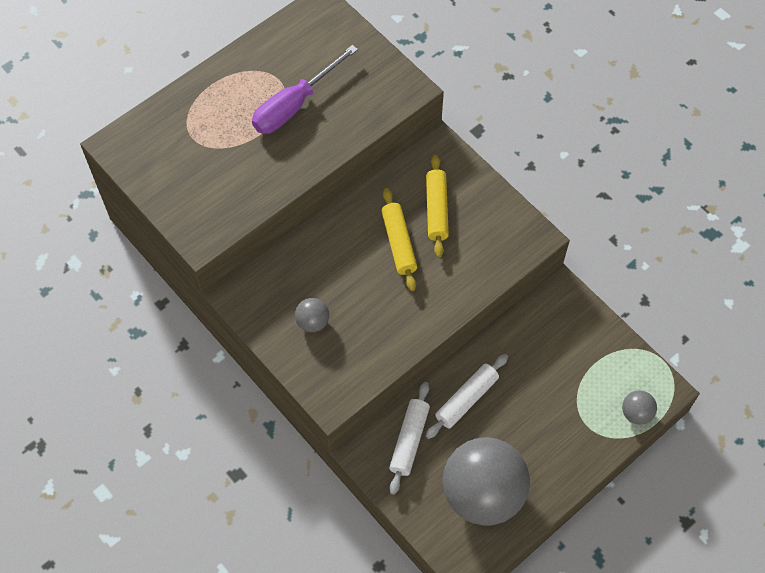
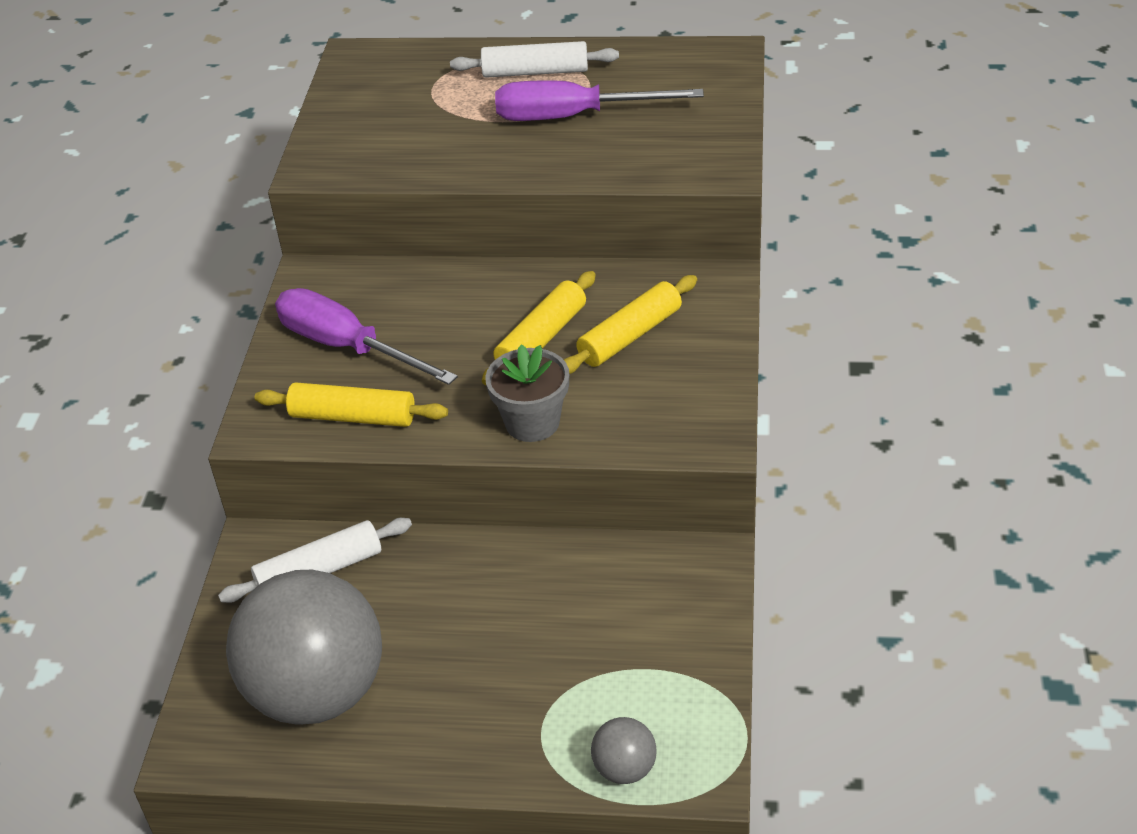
camera: 50 degrees right, 20 degrees down
grey ball [295,298,329,332] -> purple screwdriver [275,288,458,385]
white rolling pin [426,354,508,439] -> white rolling pin moved to [450,41,619,78]
none -> yellow rolling pin [255,382,448,427]
none -> grey flower pot [485,344,569,442]

